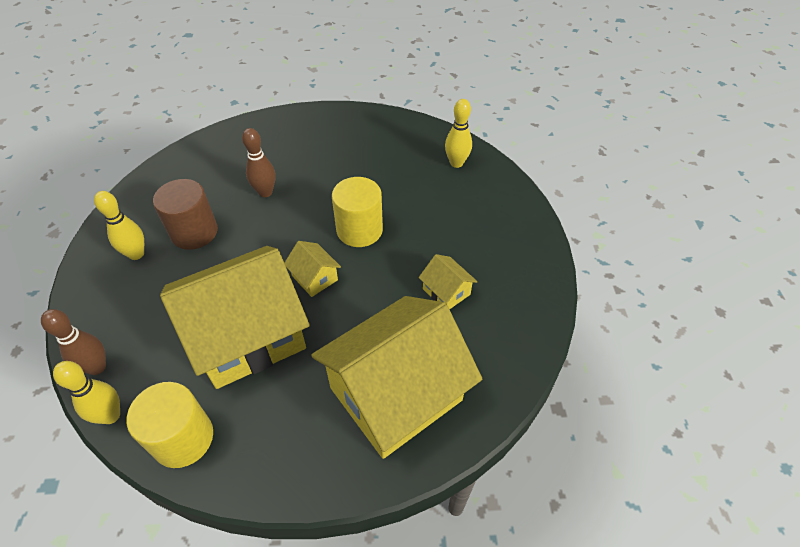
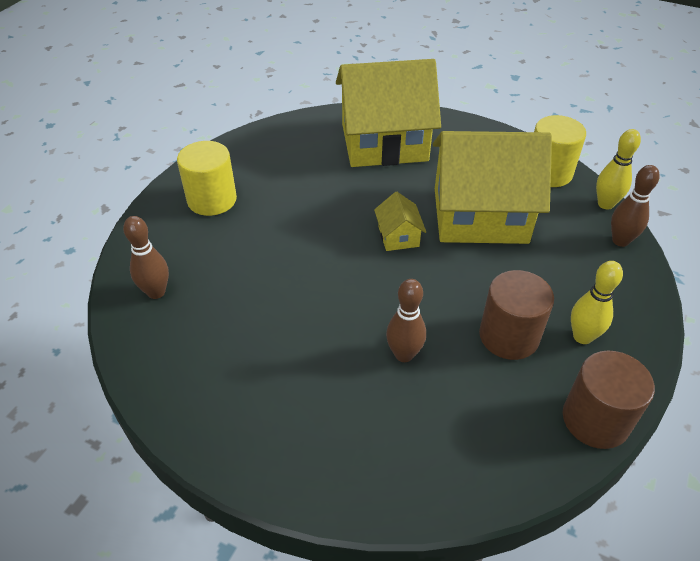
camera: 150 degrees left, 5 degrees down
yellow cylinder [332,177,383,247] -> yellow cylinder moved to [177,141,237,216]
yellow house [419,254,478,309] -> none
yellow bowling pin [445,99,472,168] -> brown bowling pin [123,216,169,299]
none -> brown cylinder [563,351,655,449]

